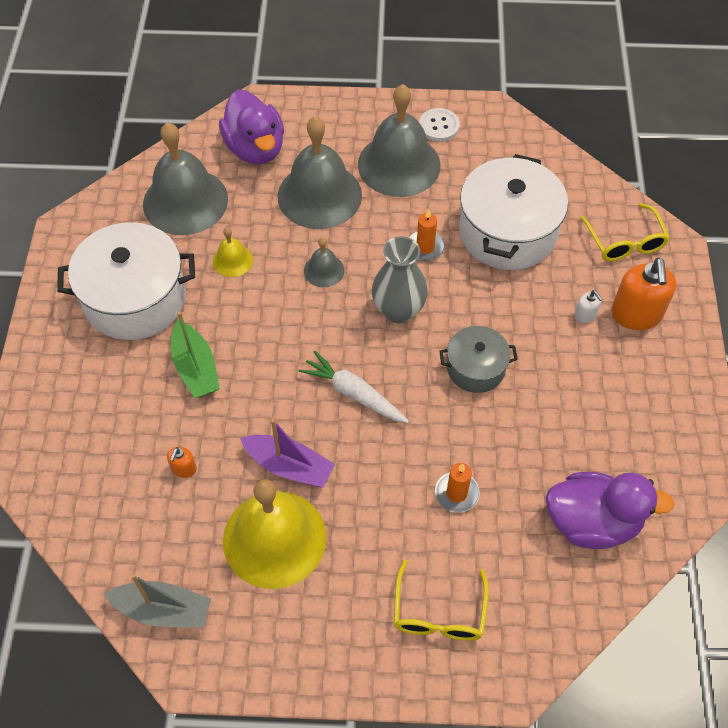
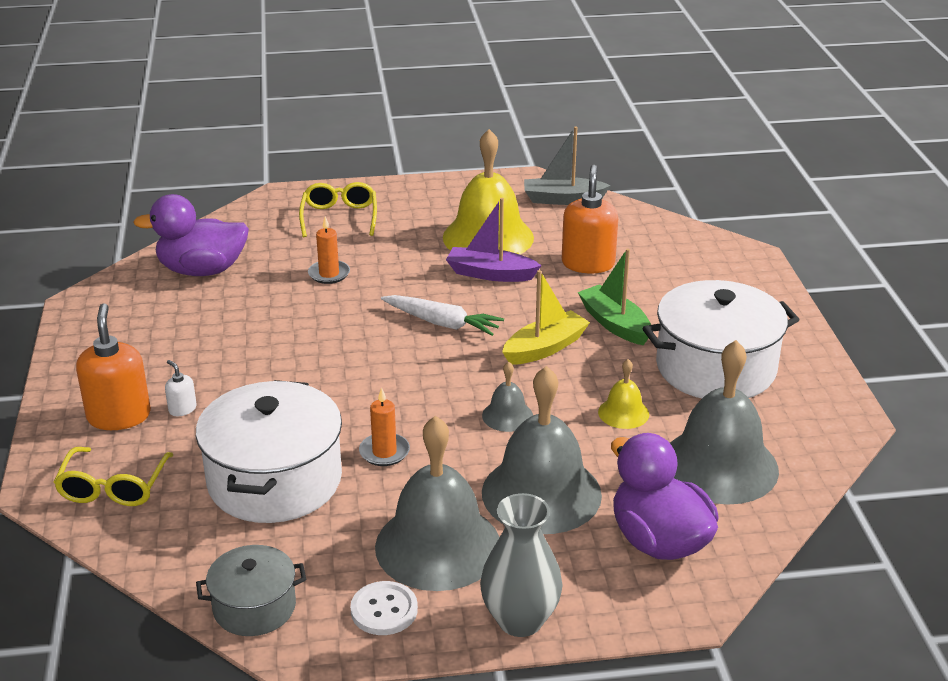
camera: 170 degrees right, 25 degrees down
orange soap dispenser [167,447,197,478] -> orange soap dispenser [562,165,618,273], size x2.15
grey vase [372,236,428,323] -> grey vase moved to [480,493,563,637]
grey pot [439,326,518,393] -> grey pot moved to [196,545,306,636]
yellow glasses [580,203,670,261] -> yellow glasses turned 150 degrees counterclockwise [54,447,173,506]
none -> yellow boat [502,270,590,365]

